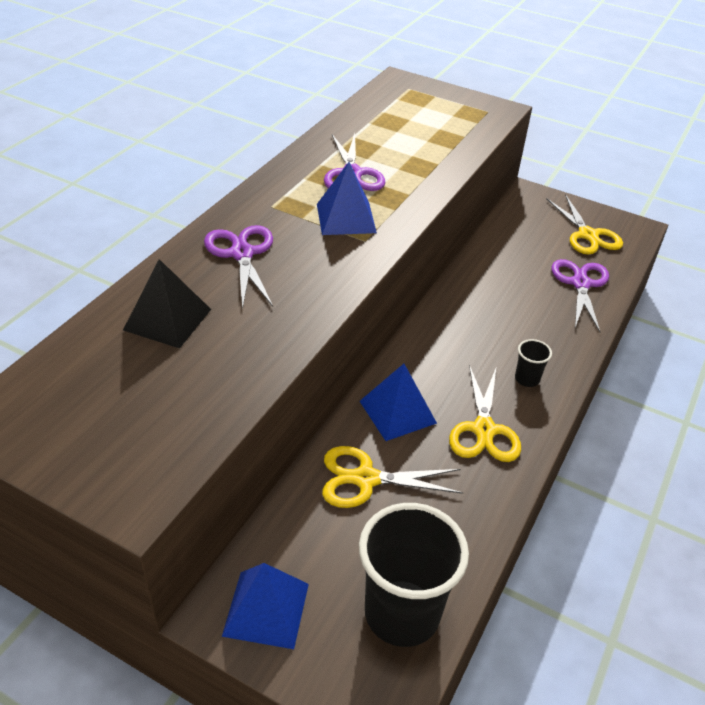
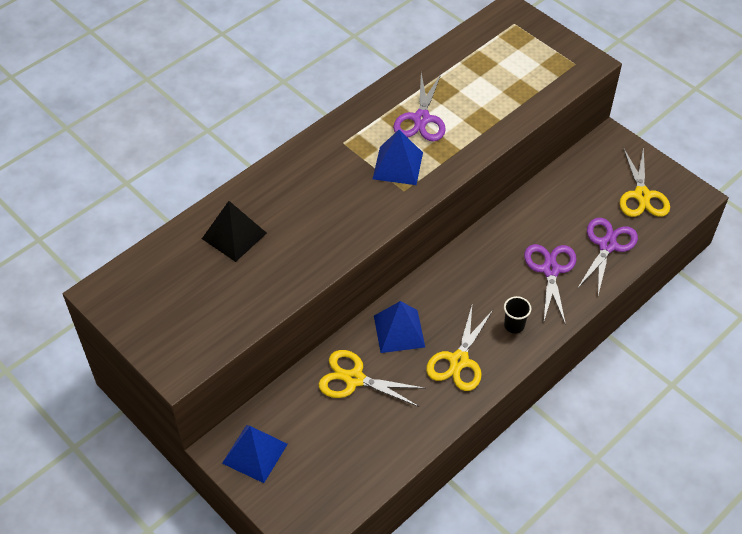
camera: 20 degrees right, 10 degrees up
purple scissors [204,225,273,310] -> purple scissors moved to [524,244,576,325]
black cup [359,503,469,647] -> none

